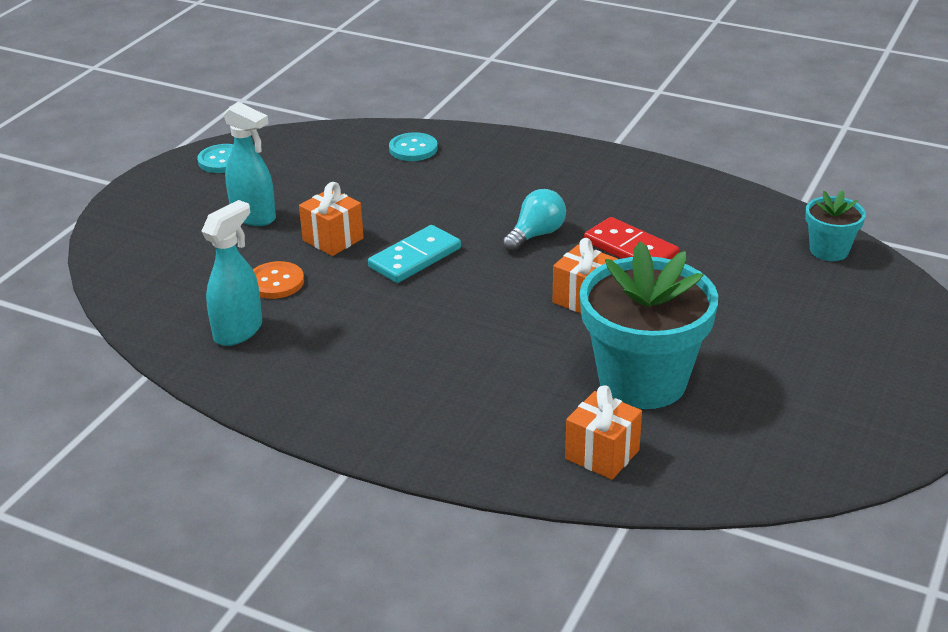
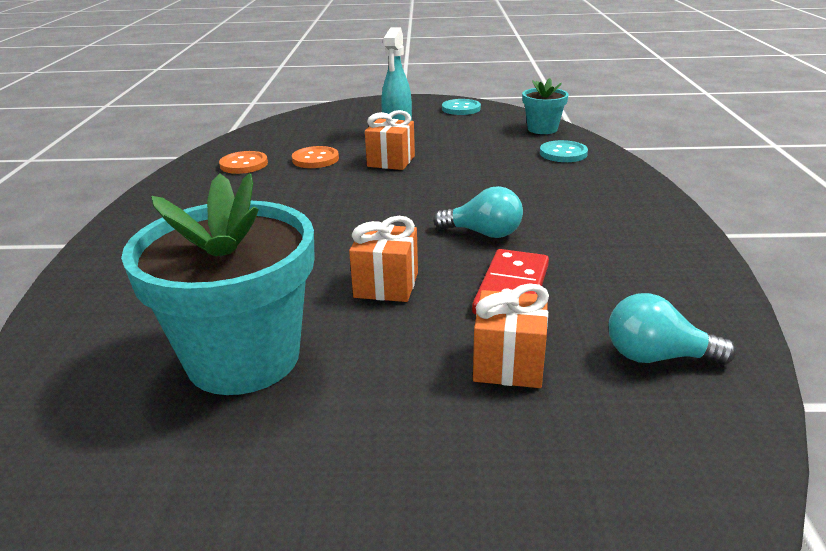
camera: 65 degrees right, 5 degrees down
turquoise spray bottle [201,200,262,346] -> orange button [219,151,268,174]
turquoise domino [368,225,461,283] -> none
orange gift [565,385,642,480] -> orange gift moved to [473,283,549,388]
turquoise flower pot [805,190,866,261] -> turquoise flower pot moved to [522,78,569,134]
none -> turquoise light bulb [609,293,736,365]

